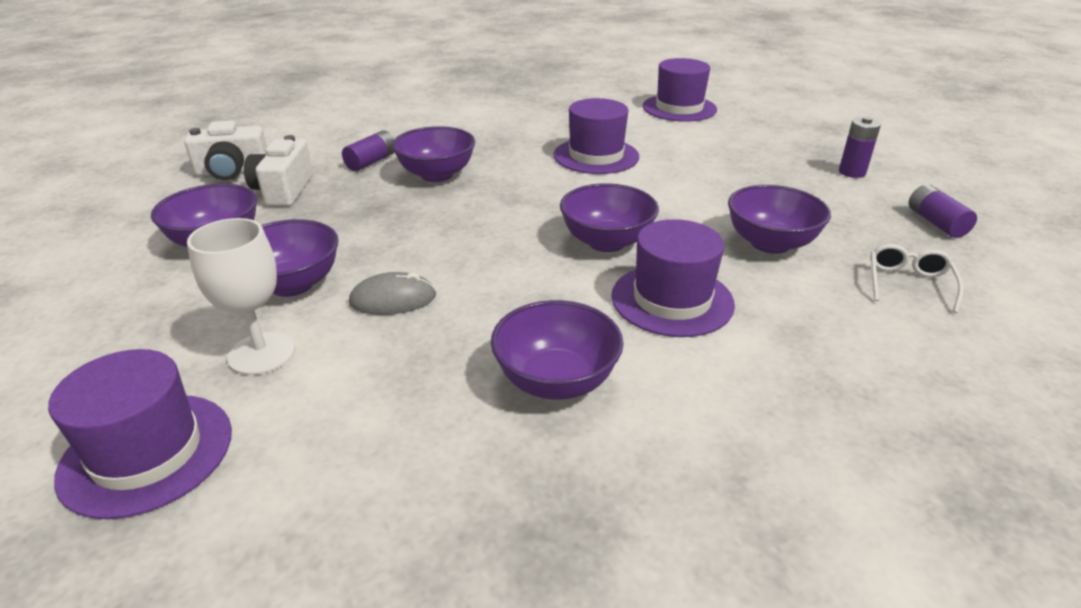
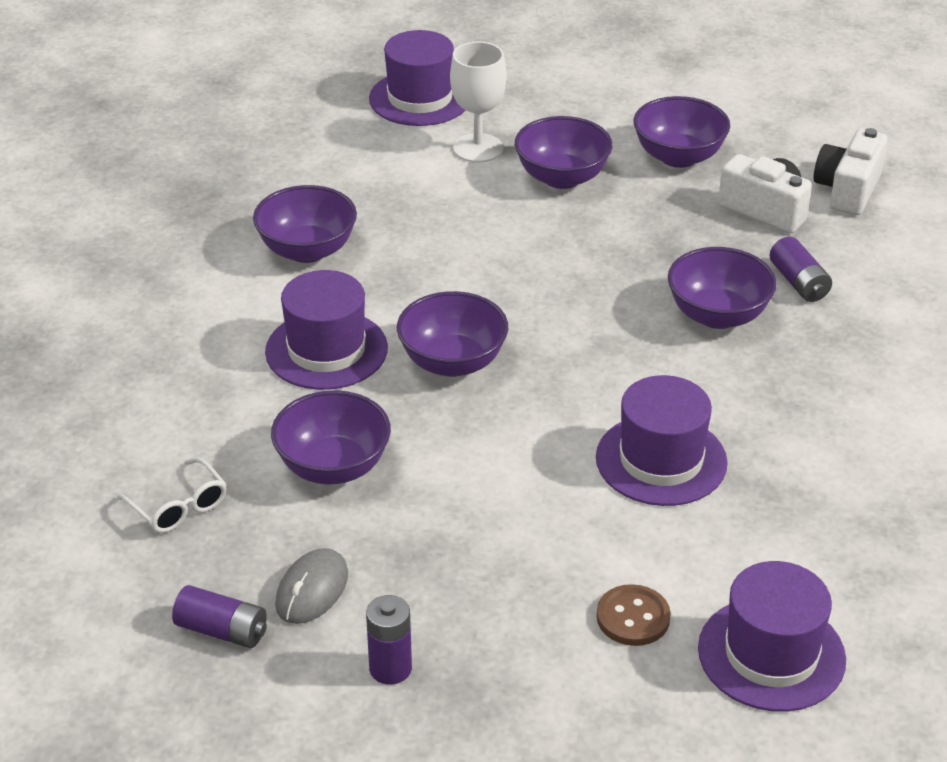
camera: 125 degrees right, 5 degrees up
grey mouse [349,272,436,315] -> grey mouse moved to [275,548,348,624]
none -> brown button [597,584,671,646]

